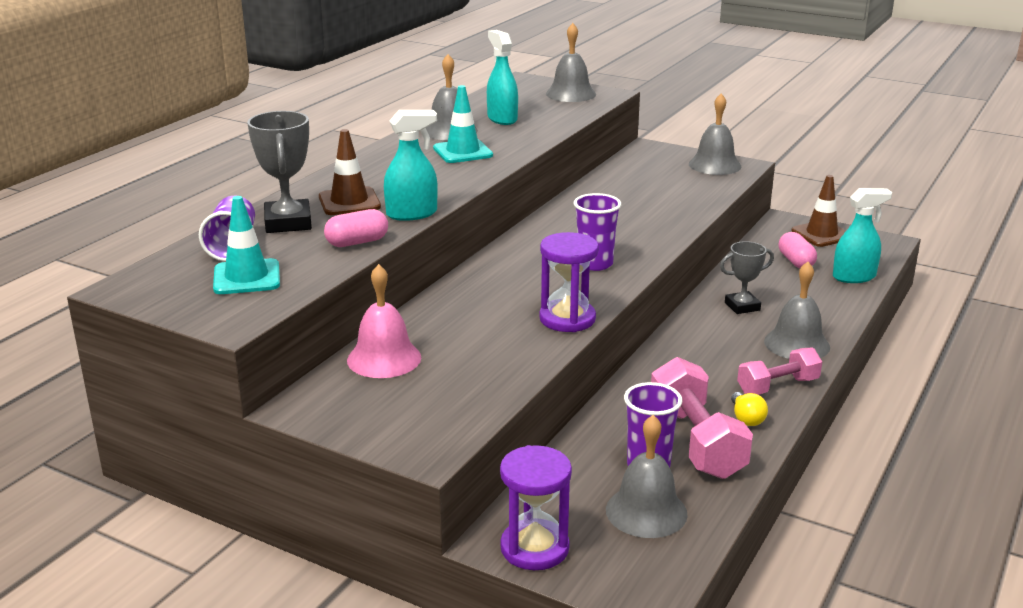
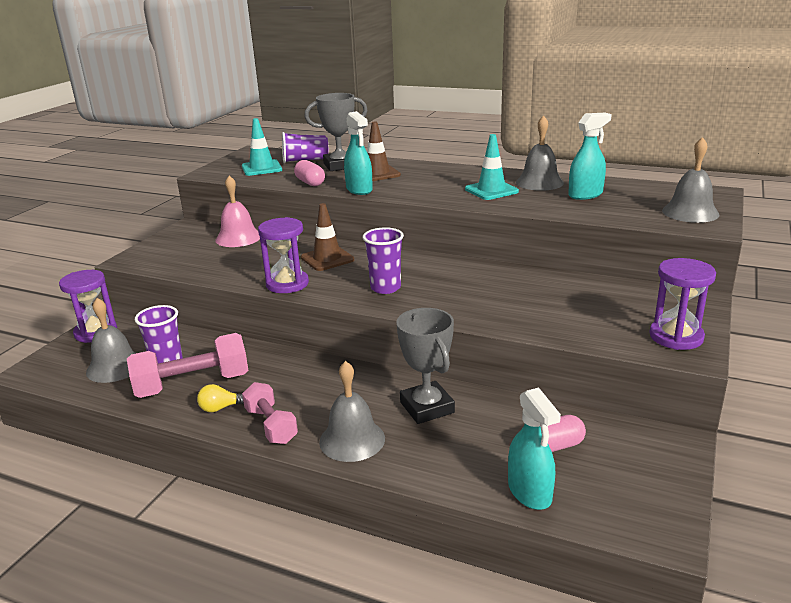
camera: 85 degrees right, 0 degrees up
grey bell [689,93,742,175] -> purple hourglass [649,258,716,350]
grey trophy [720,241,774,314] -> grey trophy [396,308,455,424], size x1.52
brown traffic cone [791,175,846,247] -> brown traffic cone moved to [301,203,354,271]

